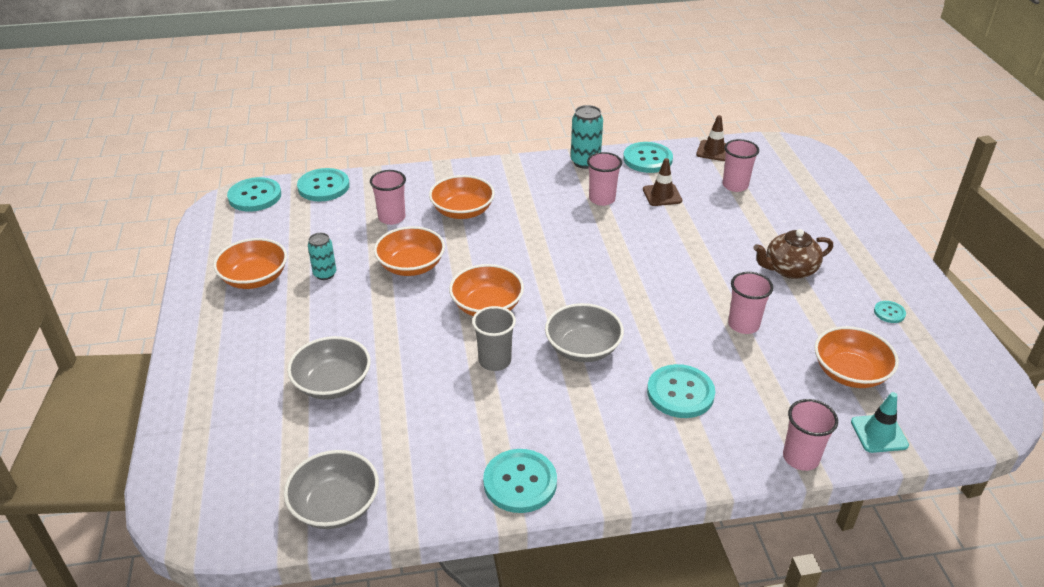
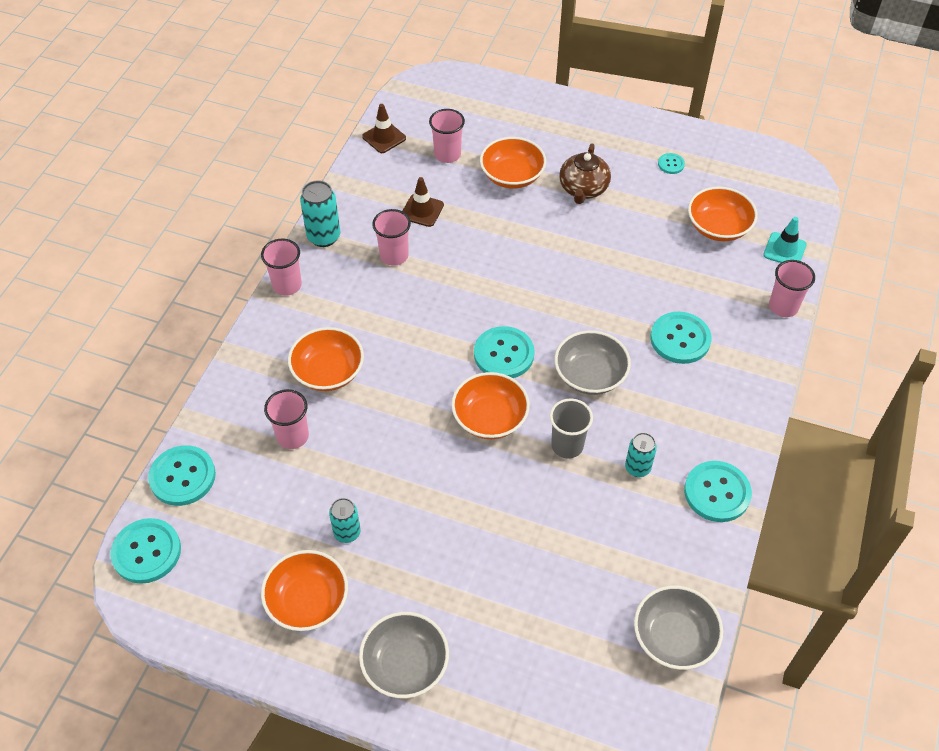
camera: 60 degrees left, 15 degrees up
grey bowl [287,336,371,400] -> grey bowl moved to [359,612,449,698]
orange bowl [374,226,445,276] -> orange bowl moved to [480,137,546,189]
turquoise button [623,142,673,173] -> turquoise button moved to [474,326,535,378]
pink cup [728,272,773,334] -> pink cup moved to [261,239,302,296]
none -> turquoise can [625,432,657,477]

